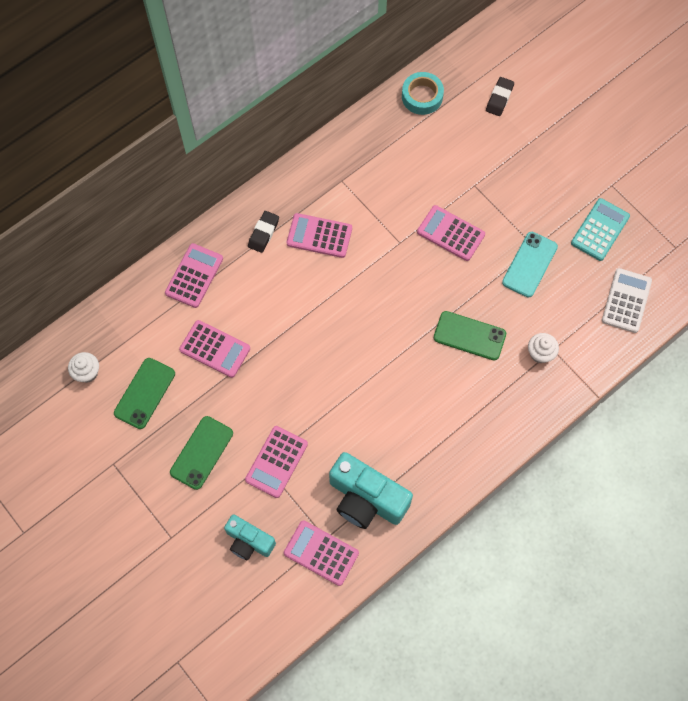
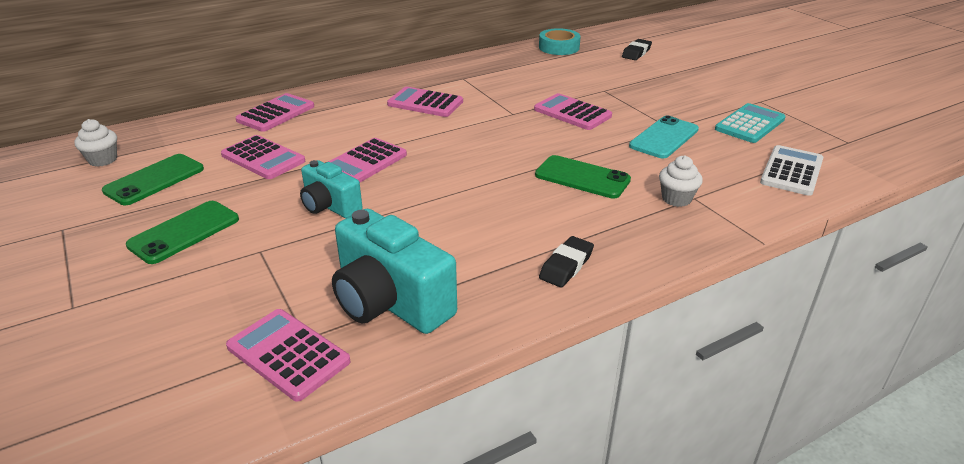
camera: 10 degrees right, 35 degrees down
turquoise camera [224,515,276,561] -> turquoise camera moved to [300,160,363,218]
pink calculator [245,426,308,498] -> pink calculator moved to [328,138,407,182]
black eraser [248,211,279,253] -> black eraser moved to [539,236,594,287]

